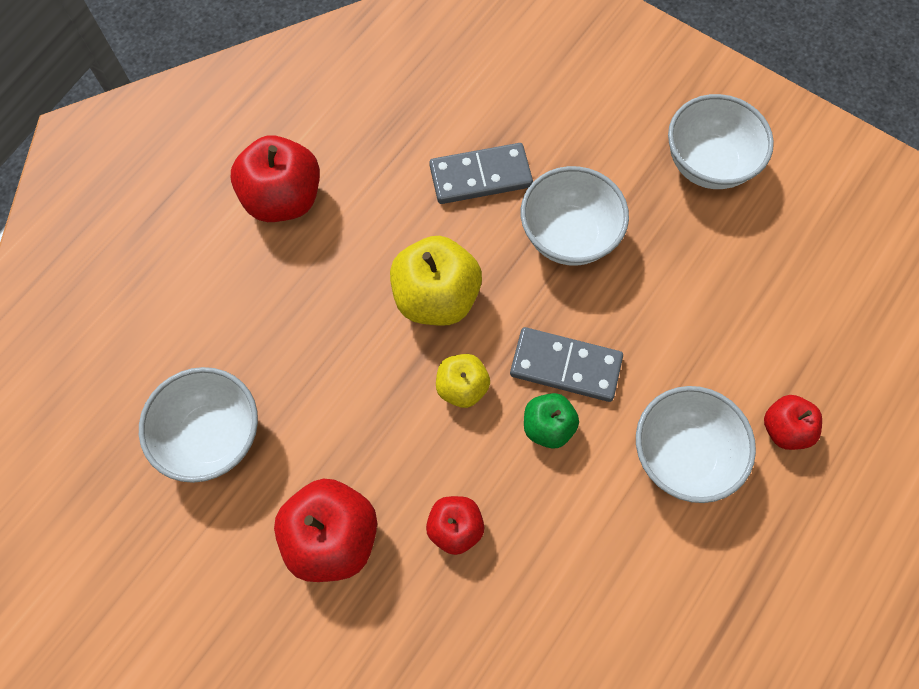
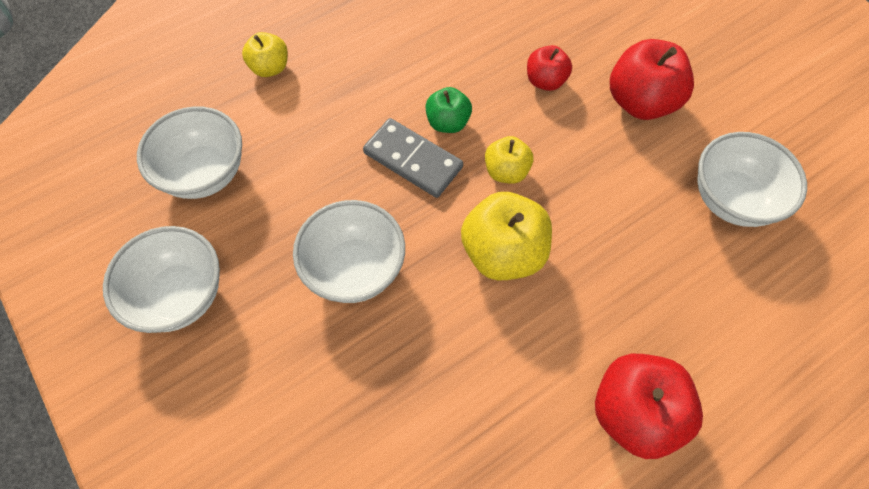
camera: 160 degrees left, 5 degrees down
grey domino [429,143,533,204] -> none
white bowl [636,386,756,503] -> white bowl moved to [137,106,242,199]
red apple [764,395,822,450] -> yellow apple [242,32,288,77]

